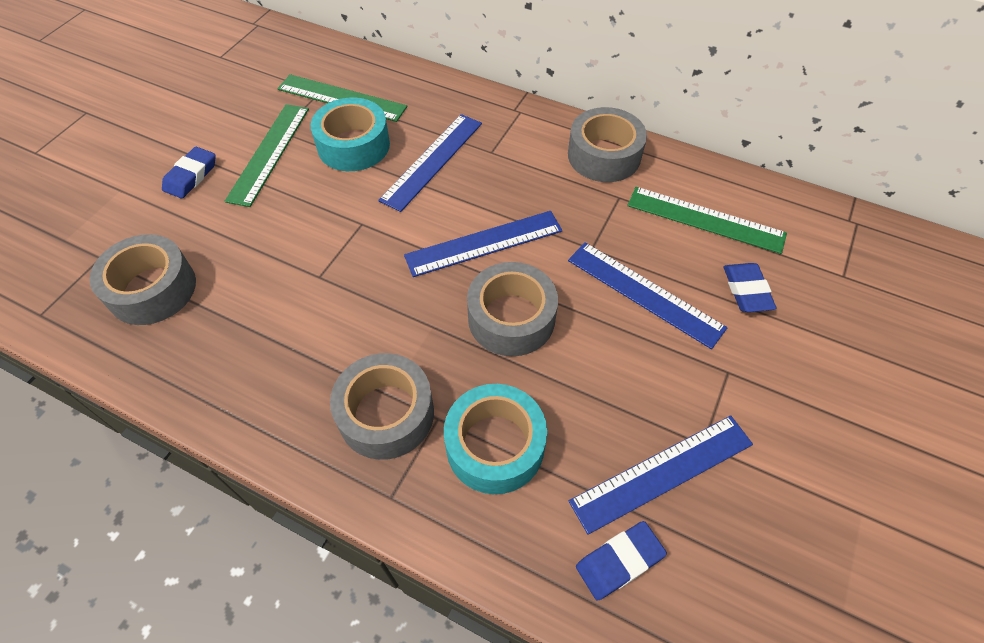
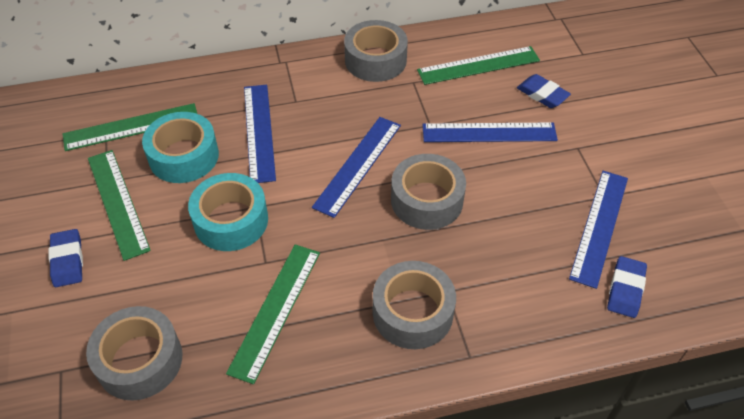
camera: 40 degrees left, 5 degrees down
turquoise tape [444,384,547,494] -> turquoise tape moved to [188,173,268,251]
none -> green ruler [226,244,320,384]

